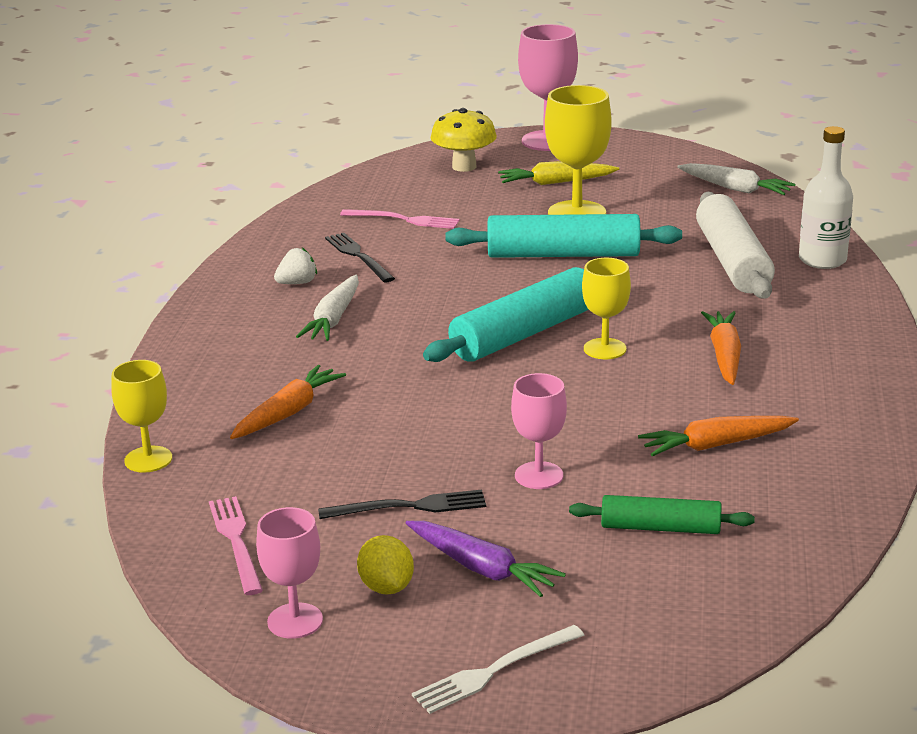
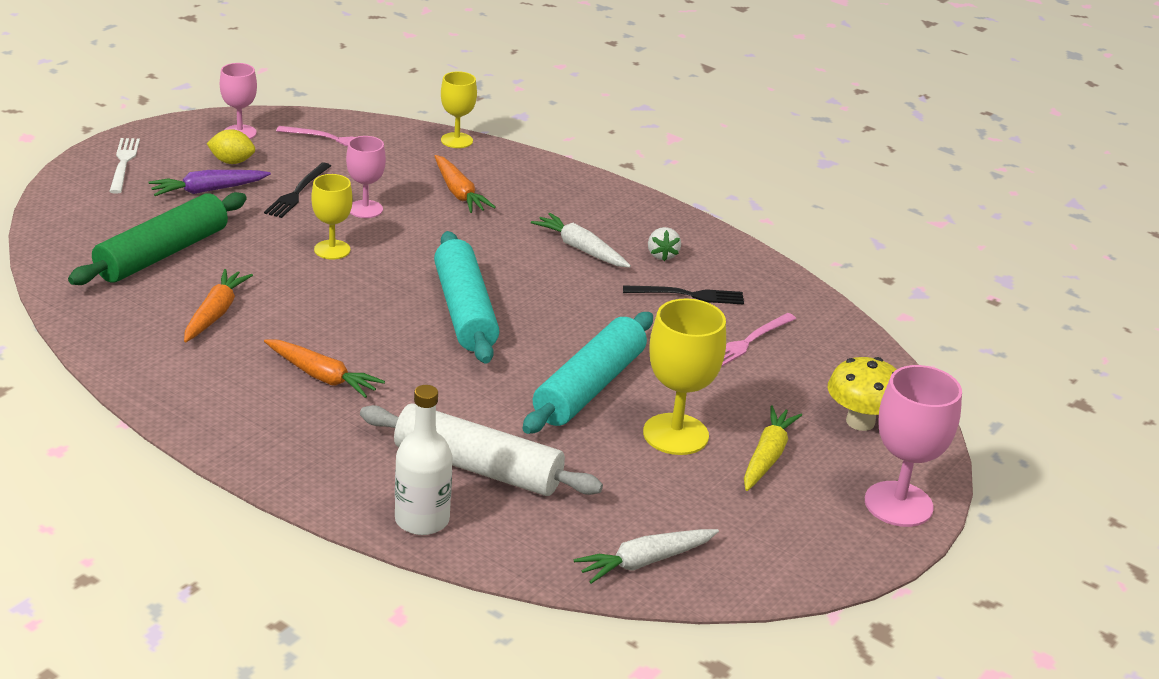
camera: 115 degrees right, 5 degrees up
pink goblet [511,373,567,489] -> pink goblet moved to [346,136,386,218]
green rolling pin [569,495,755,534] -> green rolling pin [68,192,247,285], size x1.73
yellow goblet [582,258,631,359] -> yellow goblet moved to [311,174,353,259]

